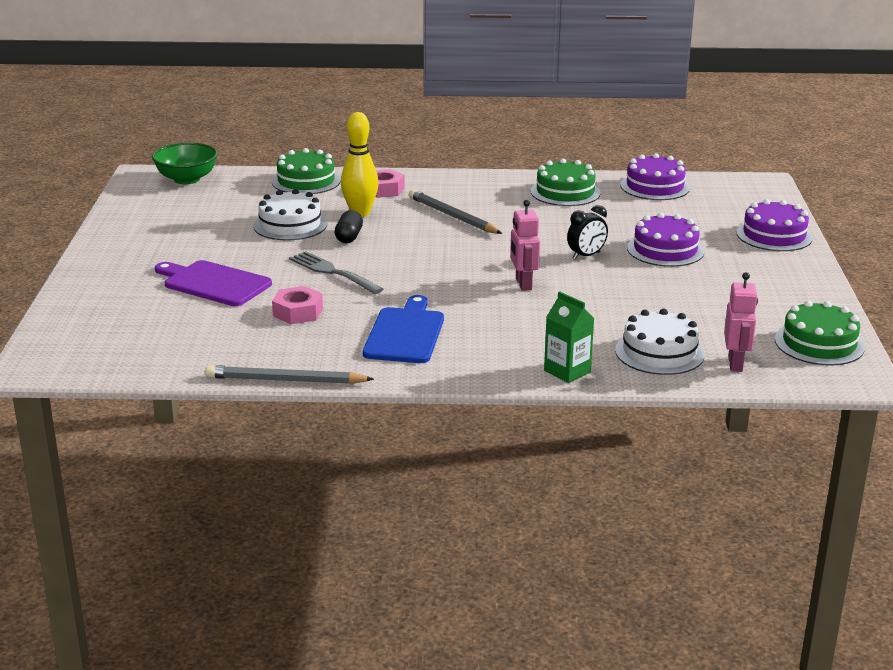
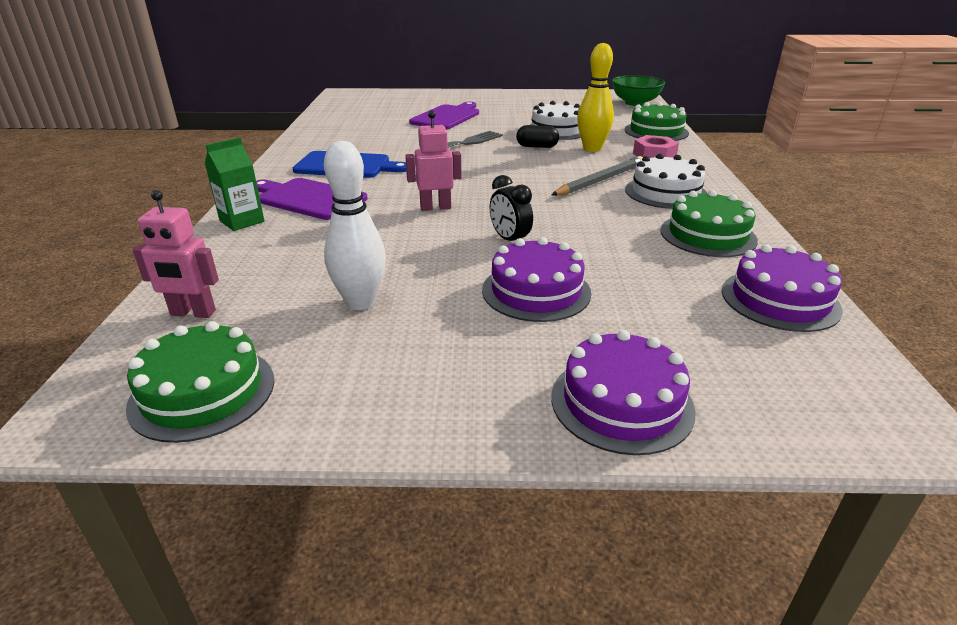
camera: 90 degrees right, 5 degrees up
grey pencil [205,365,374,384] -> none
pink nut [272,286,323,324] -> none
white cake [615,309,704,375] -> white cake moved to [625,154,707,209]
none -> purple cutting board [256,178,368,220]
none -> white bowling pin [324,141,386,310]

